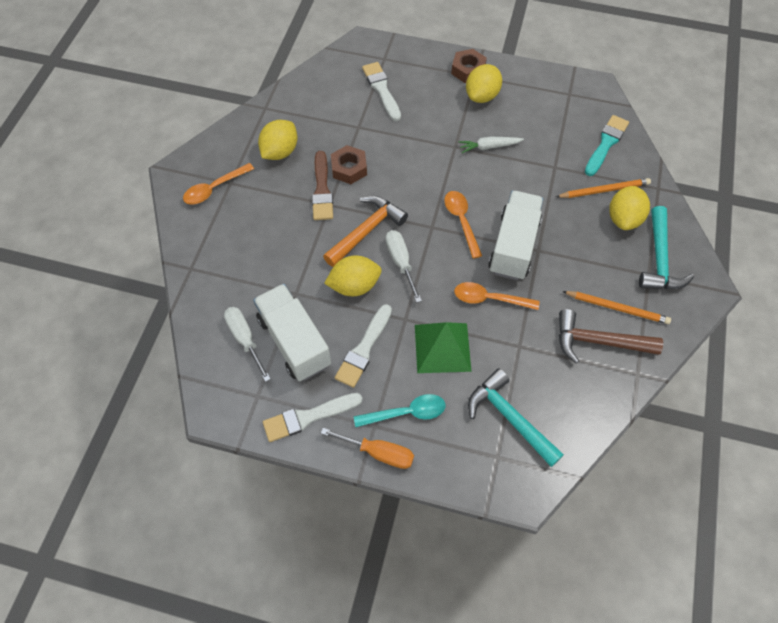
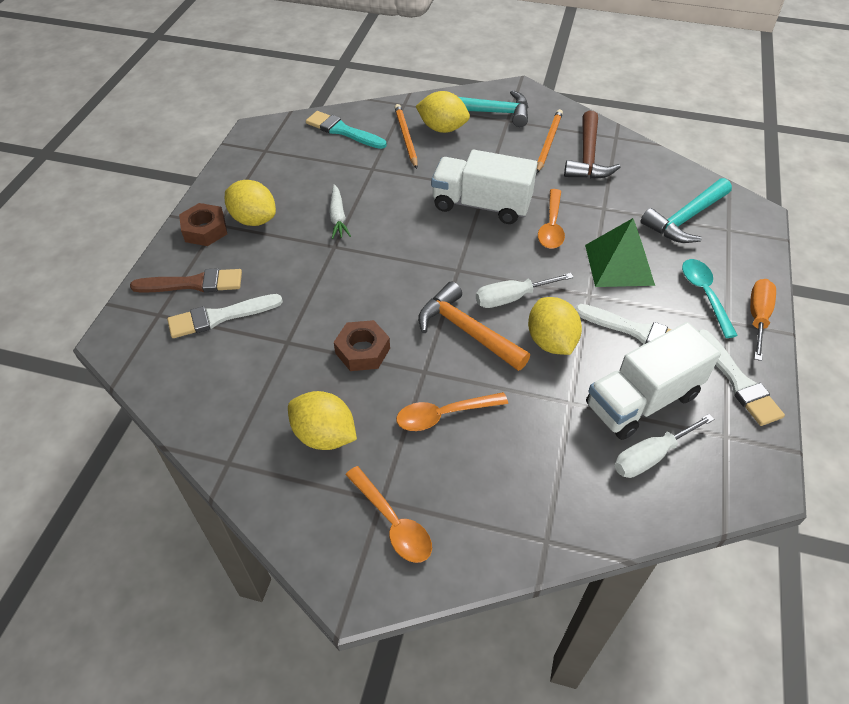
camera: 90 degrees left, 10 degrees down
brown brush [312,151,333,220] -> brown brush moved to [130,268,242,292]
orange spoon [444,191,482,259] -> orange spoon moved to [396,392,508,431]

